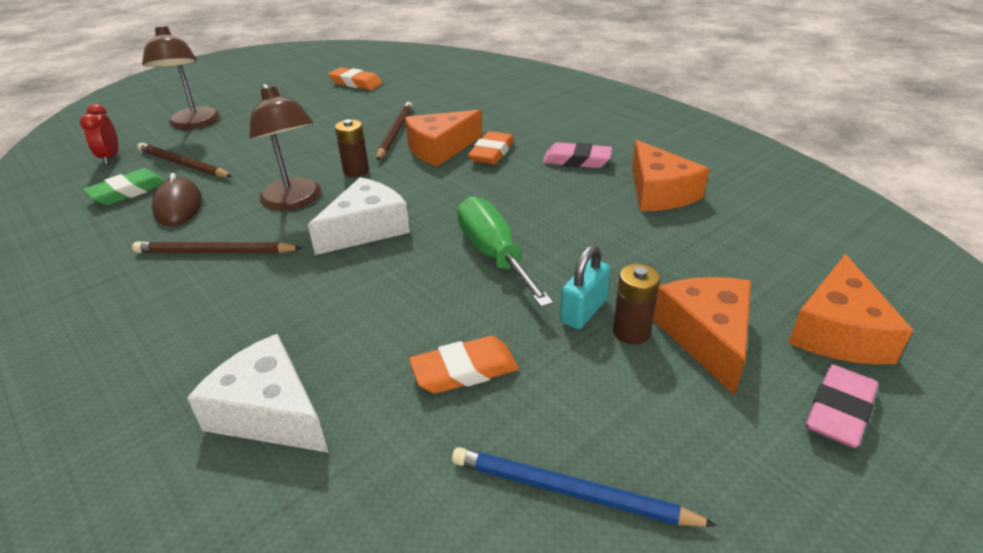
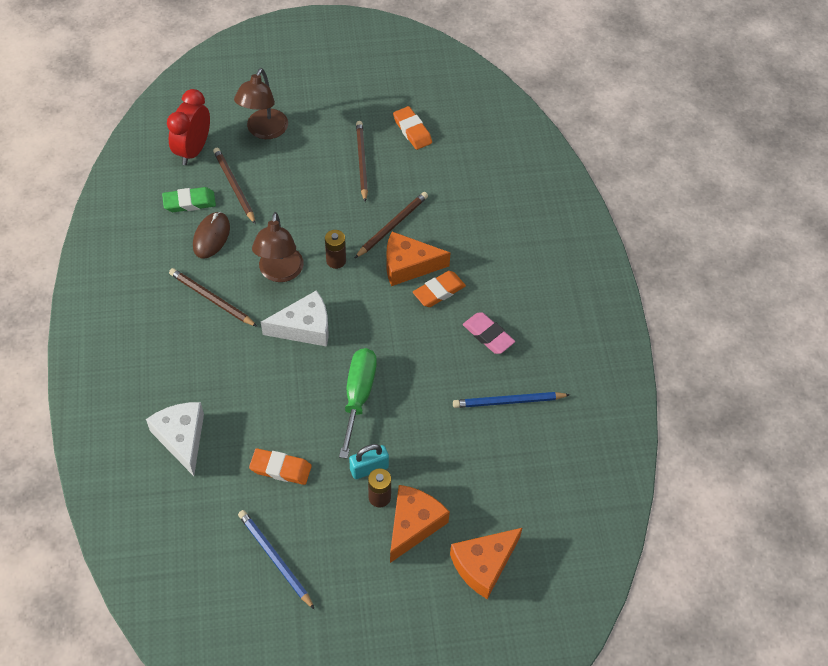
camera: 30 degrees right, 20 degrees up
red clock [80,104,118,165] -> red clock [167,89,210,165], size x1.69
orange cheese [632,140,709,211] -> blue pencil [453,392,570,408]
pink eraser [805,365,878,448] -> none
none -> brown pencil [356,121,368,202]

